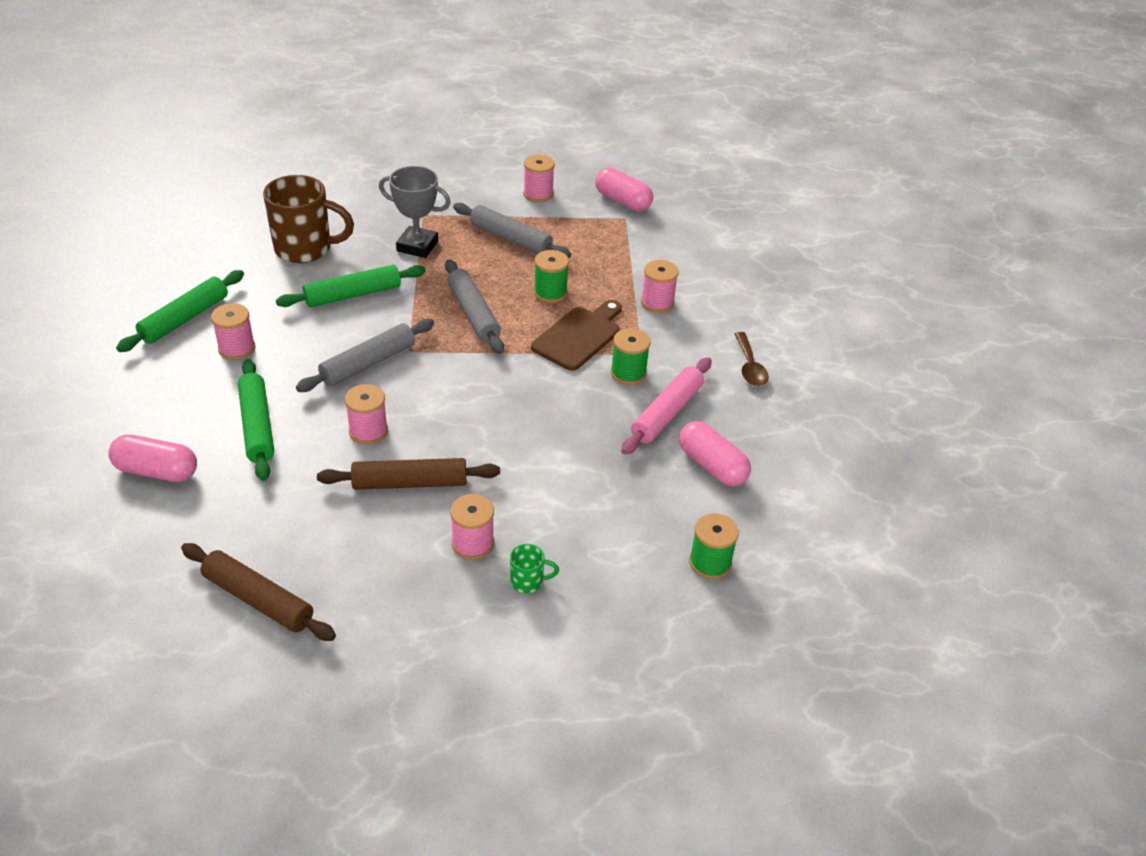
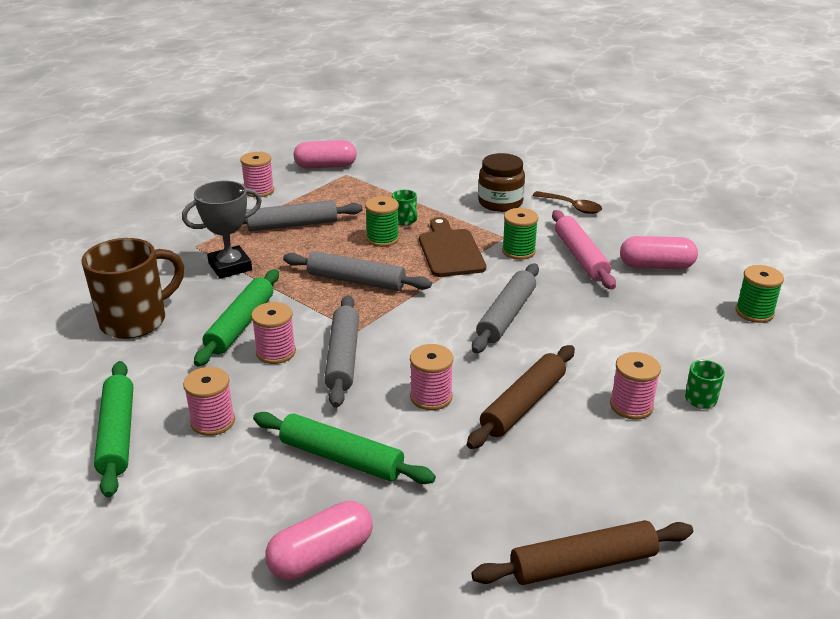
camera: 45 degrees left, 10 degrees down
pink spool [641,260,679,313] -> pink spool moved to [251,302,296,364]
none -> green mug [392,190,417,225]
none -> grey rolling pin [472,263,539,353]
none -> brown jar [478,153,525,212]

